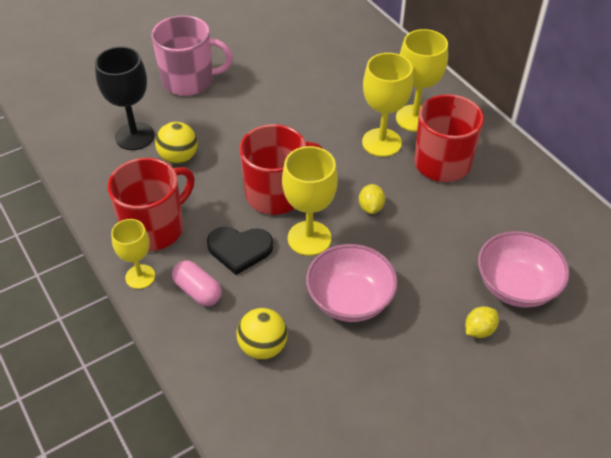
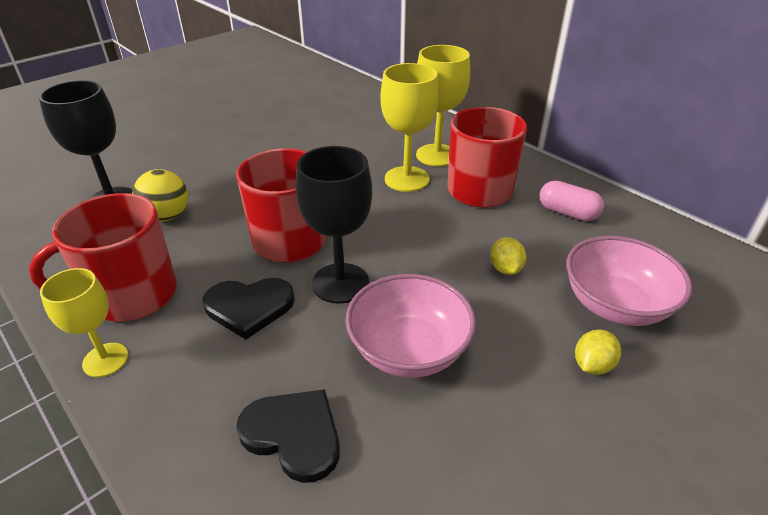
camera: 10 degrees left, 10 degrees down
red mug [107,158,195,251] -> red mug turned 150 degrees counterclockwise [29,193,177,322]
pink mug [151,15,233,96] -> none
pink capsule [172,260,222,306] -> pink capsule moved to [539,181,604,221]
yellow ball [236,308,288,360] -> black heart [236,389,340,483]
yellow goblet [282,146,338,256] -> black goblet [296,146,372,304]
yellow lemon [359,184,385,214] -> yellow lemon moved to [490,237,526,275]

